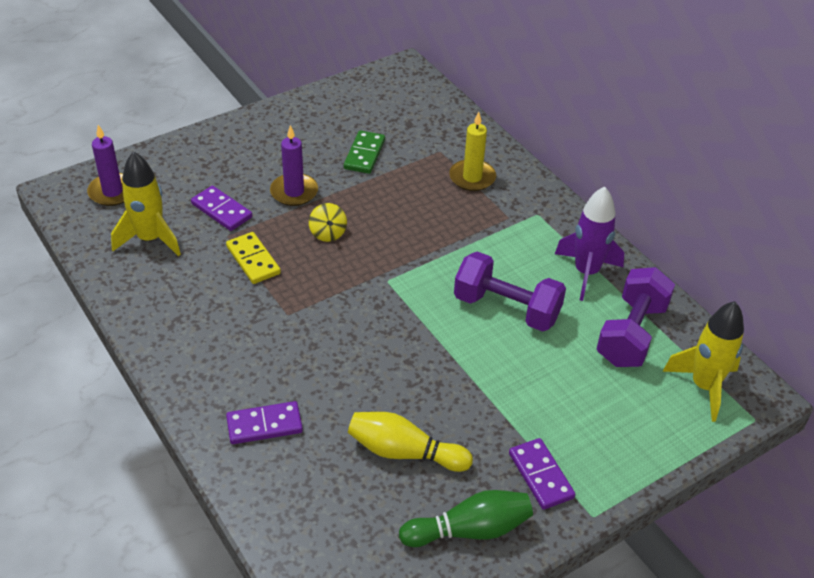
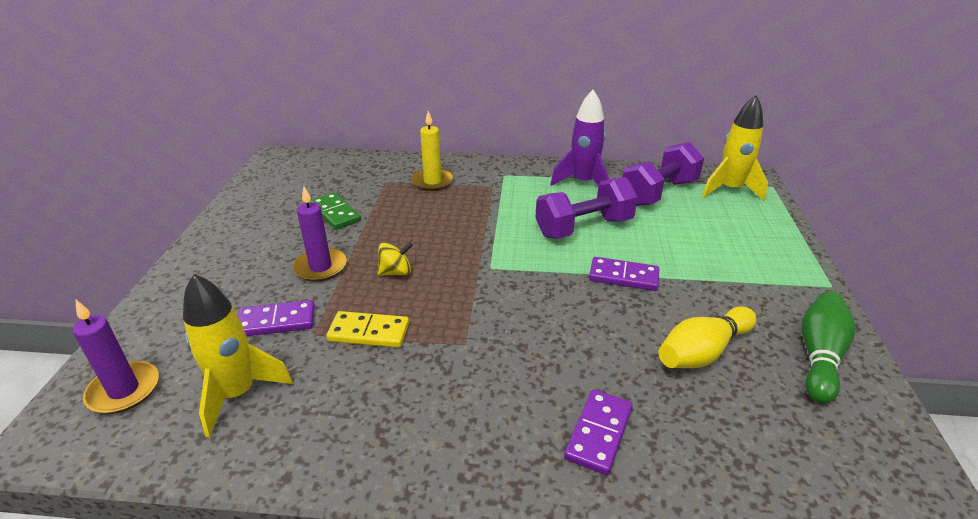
camera: 50 degrees left, 10 degrees down
yellow spinning top [309,203,347,242] -> yellow spinning top turned 45 degrees counterclockwise [378,242,413,276]
purple domino [509,438,575,510] -> purple domino moved to [589,257,659,291]
purple dumbbell [597,267,675,367] -> purple dumbbell turned 75 degrees clockwise [622,142,704,206]

